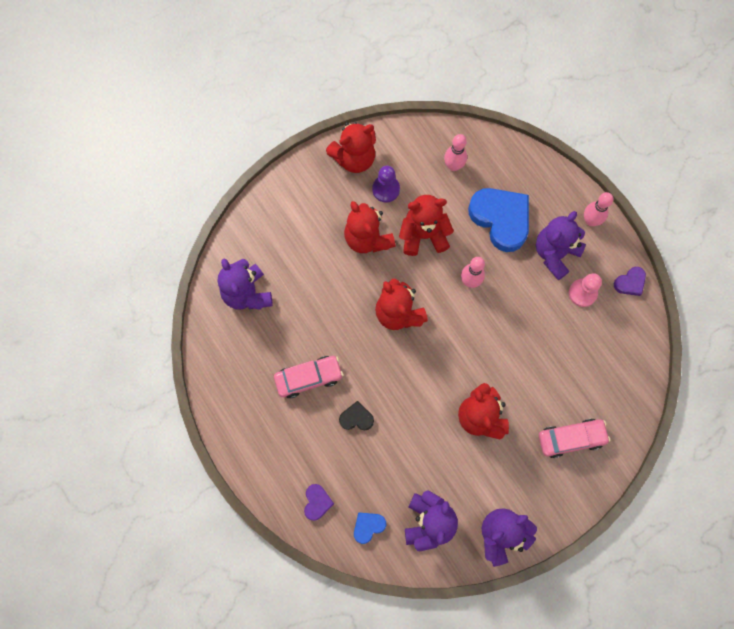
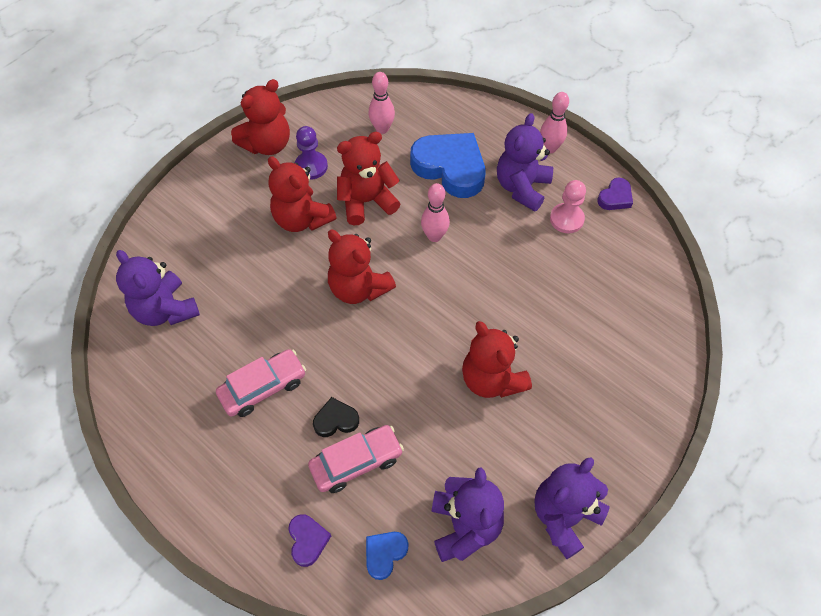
camera: 15 degrees left, 15 degrees down
pink car [539,418,610,458] -> pink car moved to [308,425,404,493]

